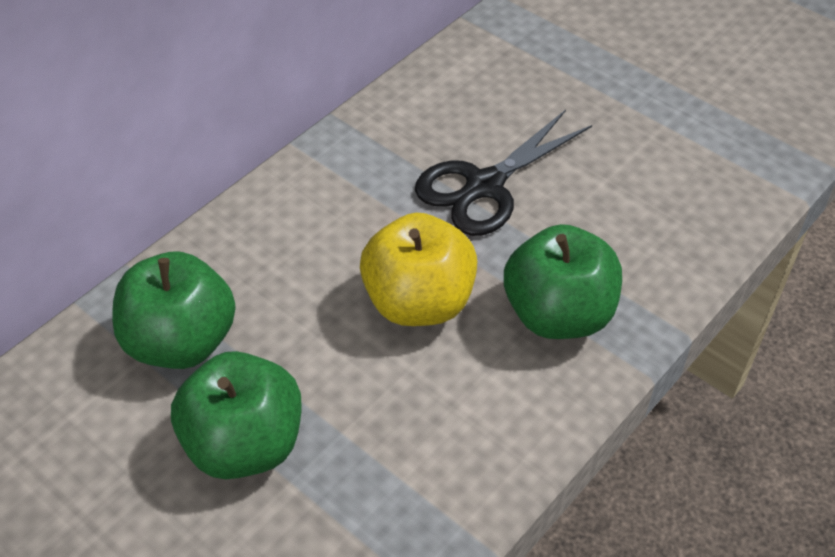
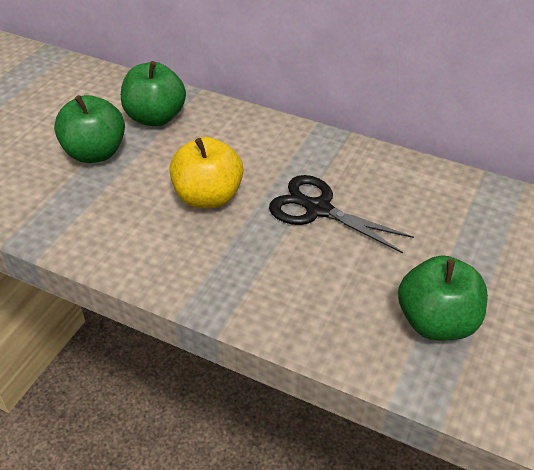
camera: 75 degrees right, 5 degrees down
green apple [504,224,622,339] -> green apple moved to [398,255,488,340]

